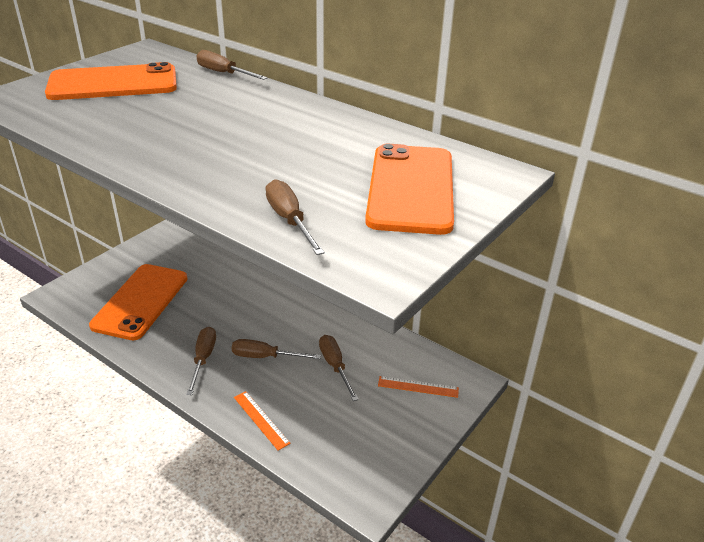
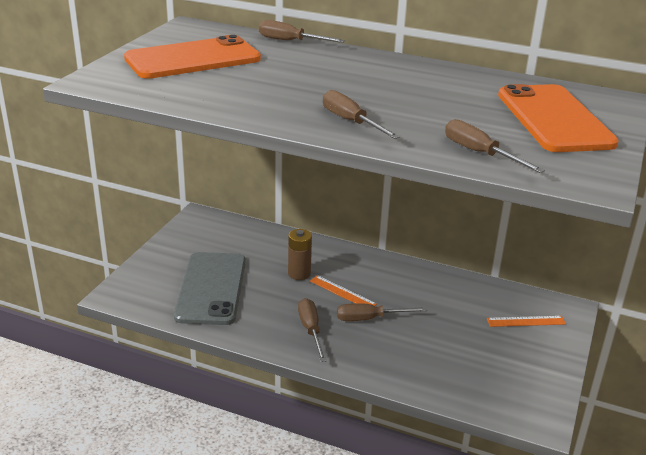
camera: 15 degrees left, 5 degrees down
orange phone [89,264,188,340] -> grey phone [174,252,246,325]
orange ruler [234,391,291,451] -> orange ruler moved to [310,275,377,306]
brown screwdriver [319,335,359,401] -> brown screwdriver moved to [323,90,400,139]
none -> brown battery [288,229,312,280]

